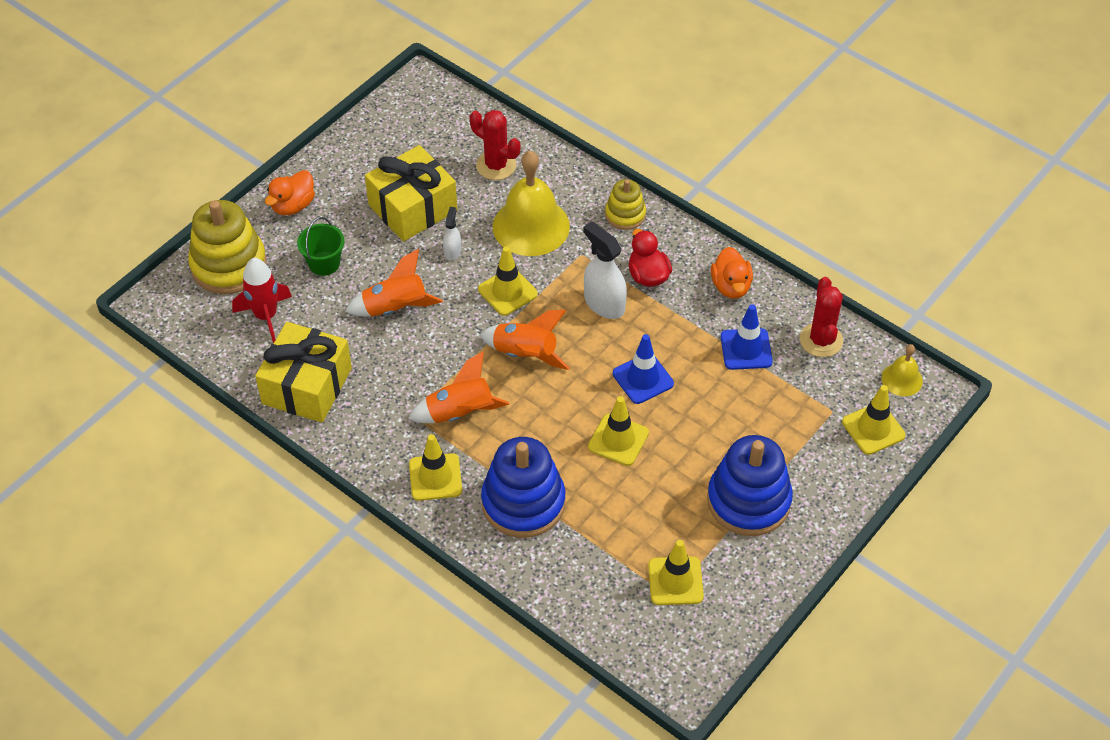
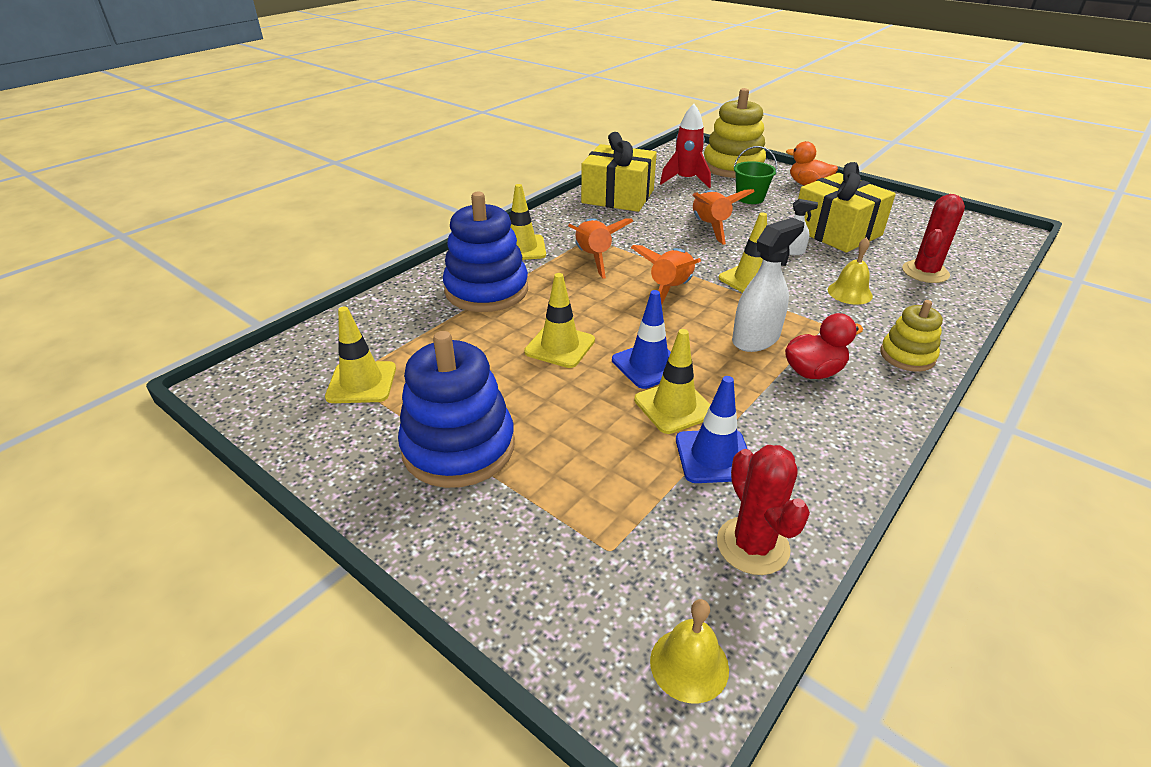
camera: 90 degrees right, 15 degrees down
yellow bell [493,151,570,256] -> yellow bell [828,237,873,305], size x0.50
orange duck [711,247,753,299] -> none
red cactus [800,277,843,357] -> red cactus turned 75 degrees clockwise [717,445,810,575]
yellow traffic cone [842,385,906,455] -> yellow traffic cone moved to [634,329,711,434]

